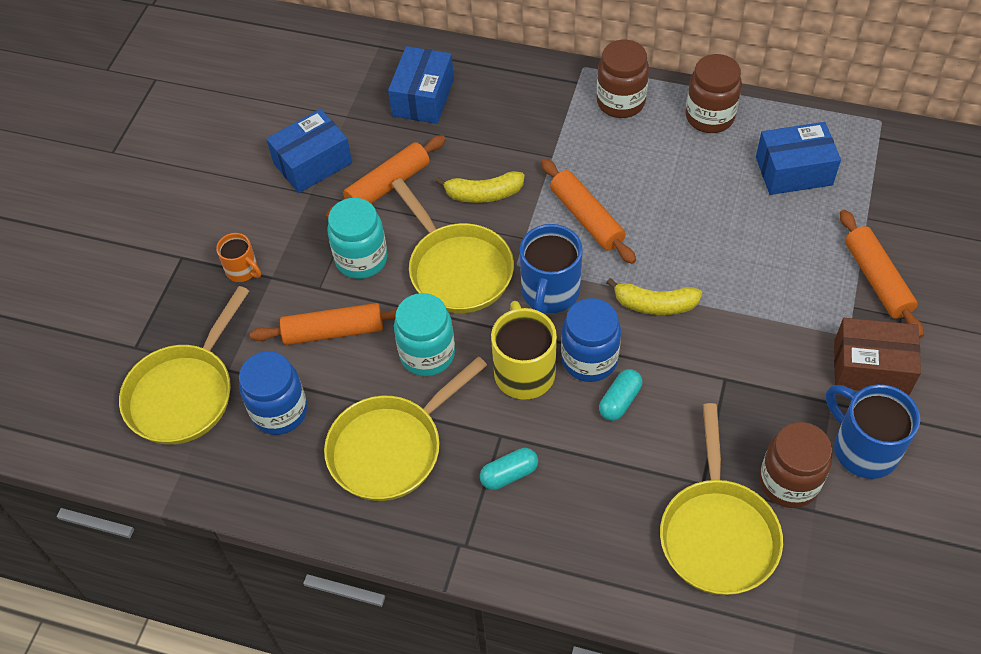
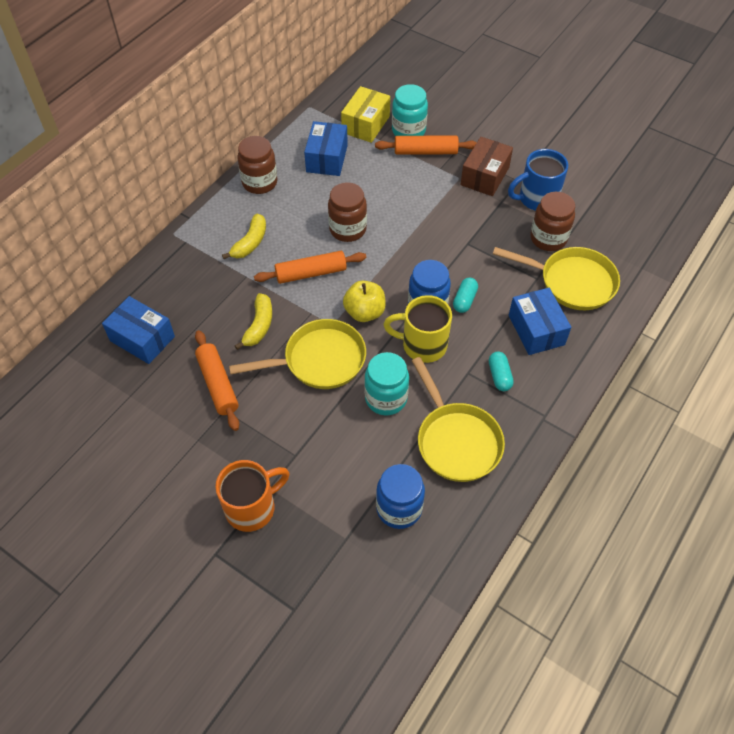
camera: 75 degrees left, 0 degrees up
yellow pan [119,286,249,445] -> none
orange mug [216,233,261,282] -> orange mug [215,460,290,532], size x1.75
orange rolling pin [250,303,397,345] -> none
blue box [266,109,352,193] -> blue box moved to [509,288,571,355]
turquoise jar [327,198,388,279] -> turquoise jar moved to [392,84,428,136]
blue mug [520,224,583,315] -> yellow apple [343,280,386,322]
brown jar [597,40,649,118] -> brown jar moved to [328,182,367,242]
turquoise capsule [599,369,642,421] -> turquoise capsule turned 60 degrees clockwise [453,278,478,313]
yellow banana [607,278,702,315] -> yellow banana moved to [222,214,266,259]
none -> yellow box [341,86,390,143]

